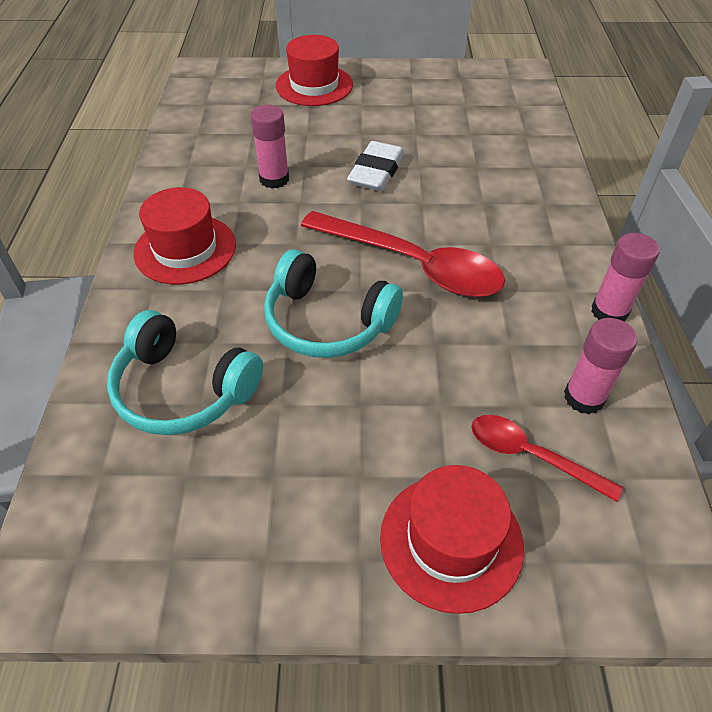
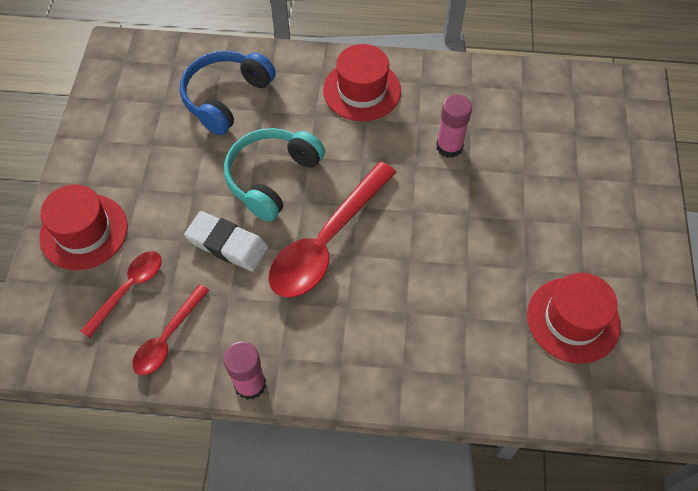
camera: 95 degrees right, 10 degrees up
turquoise headphones [107,310,263,435] -> blue headphones [180,51,276,135]
red hat [276,35,353,106] -> red hat moved to [527,273,621,364]
white eraser [347,141,404,191] -> white eraser moved to [184,211,268,272]
pink glue stick [564,318,637,414] -> red spoon [133,284,209,375]

